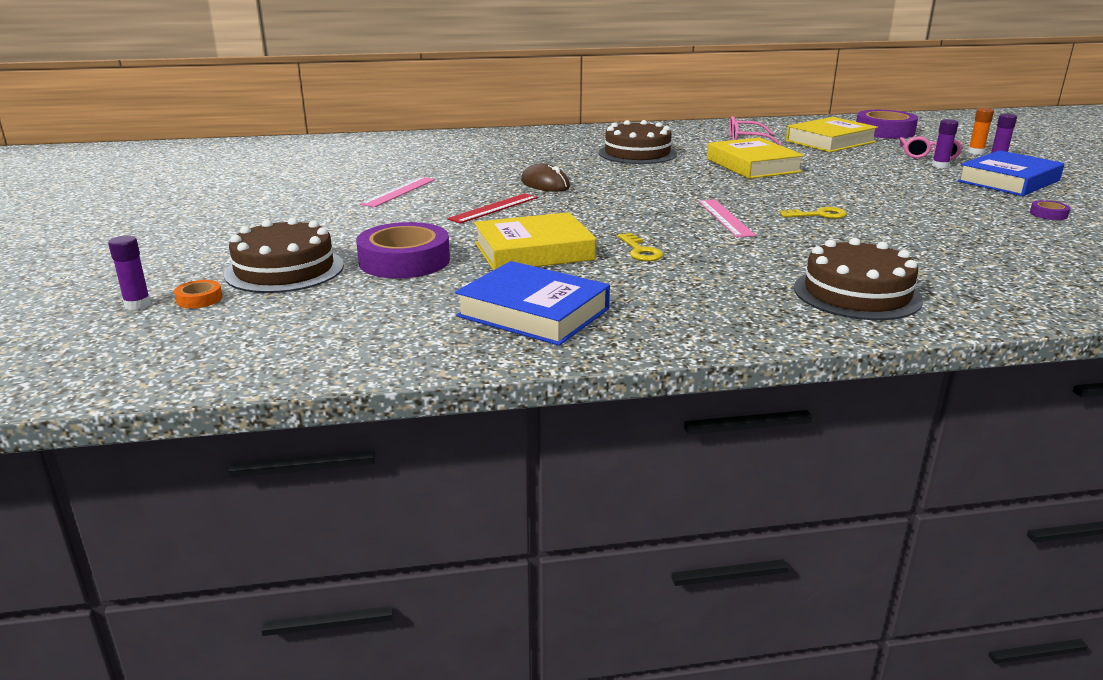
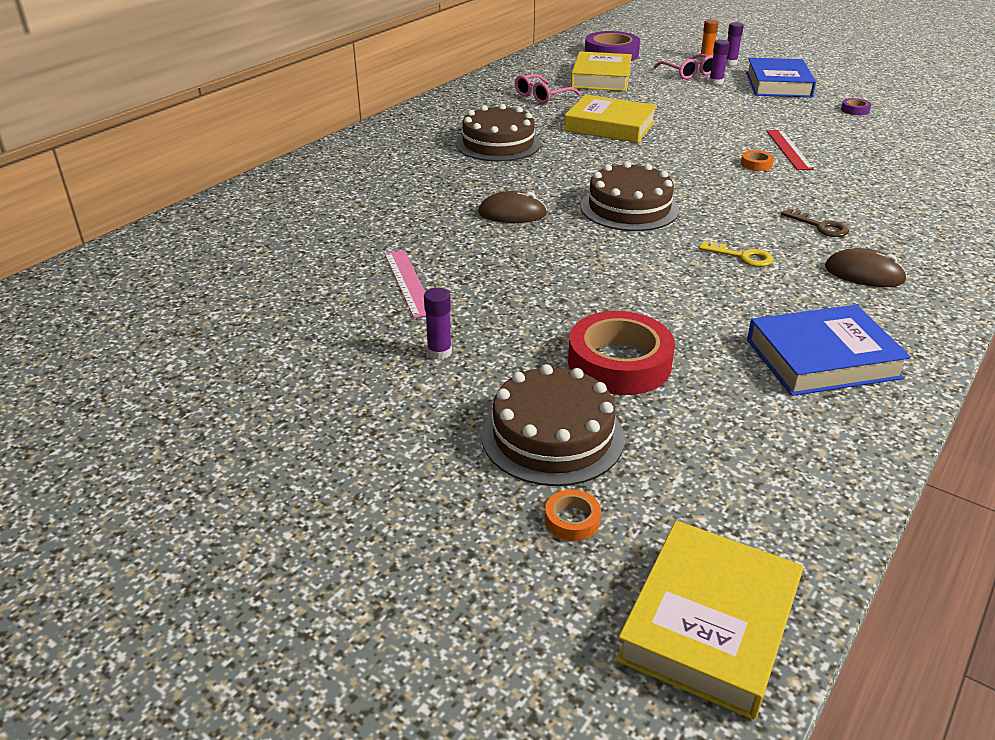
camera: 45 degrees left, 10 degrees up
purple glue stick [108,236,151,310] -> purple glue stick moved to [424,288,452,360]
purple tape [356,222,450,278] -> red tape [568,311,675,395]
red ruler [447,193,538,224] -> red ruler moved to [767,130,814,170]
yellow book [474,212,596,270] -> yellow book moved to [616,520,803,720]
pink ruler [698,200,756,237] -> none
yellow key [779,207,847,219] -> orange tape [741,150,774,171]
brown cake [794,238,923,320] -> brown cake moved to [580,161,679,231]
none -> brown key [781,208,849,237]
none -> brown mouse [825,248,907,287]

